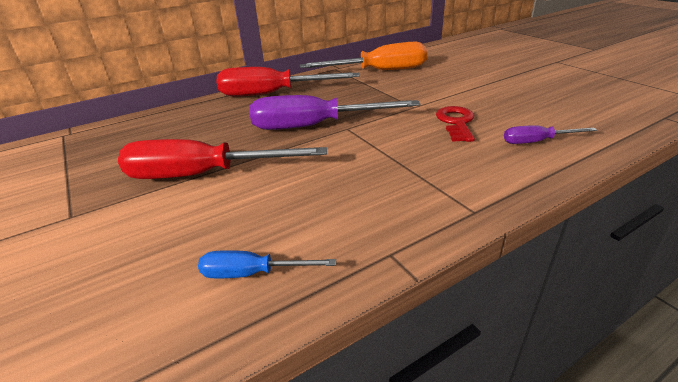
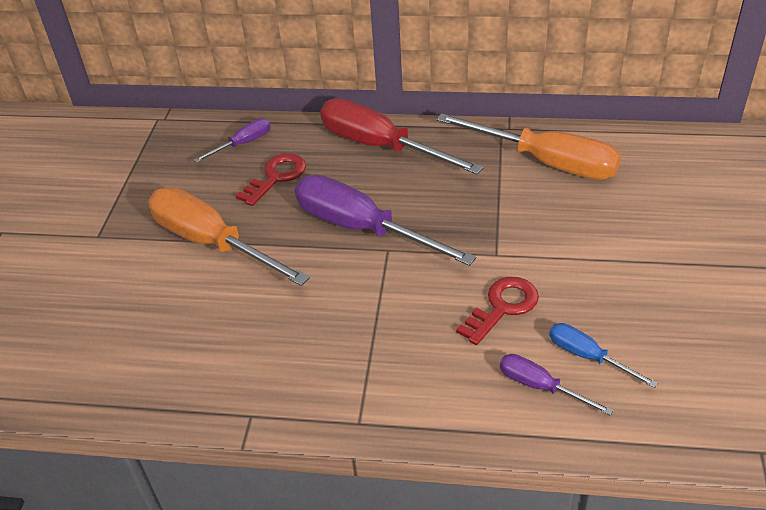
camera: 40 degrees right, 10 degrees up
red screwdriver [118,139,327,179] -> orange screwdriver [148,187,310,286]
blue screwdriver [198,250,336,278] -> blue screwdriver moved to [549,323,658,388]
none -> purple screwdriver [194,118,271,163]
none -> red key [236,153,306,206]

